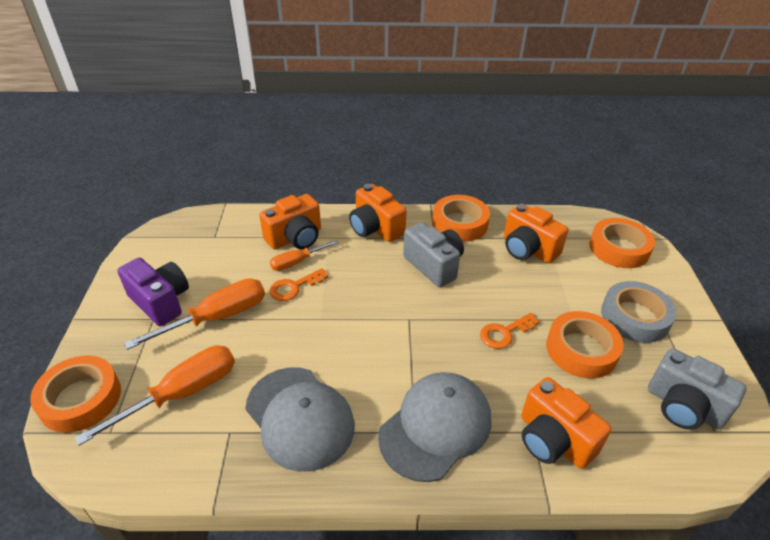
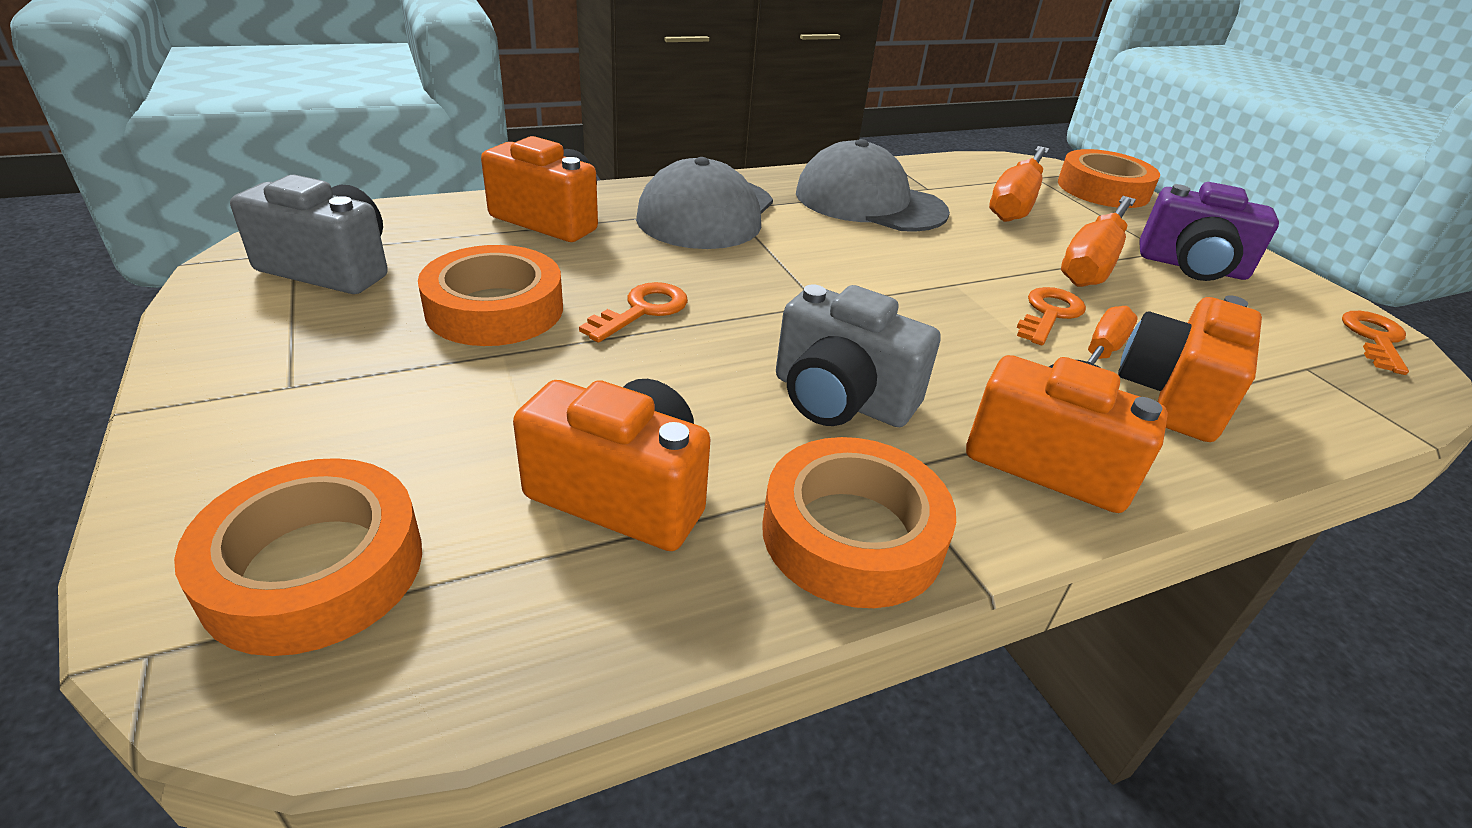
camera: 155 degrees right, 5 degrees down
grey tape [601,281,677,343] -> none
none -> orange key [1342,311,1409,375]

